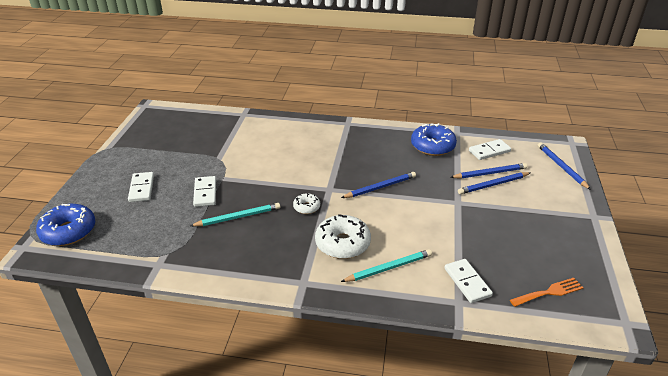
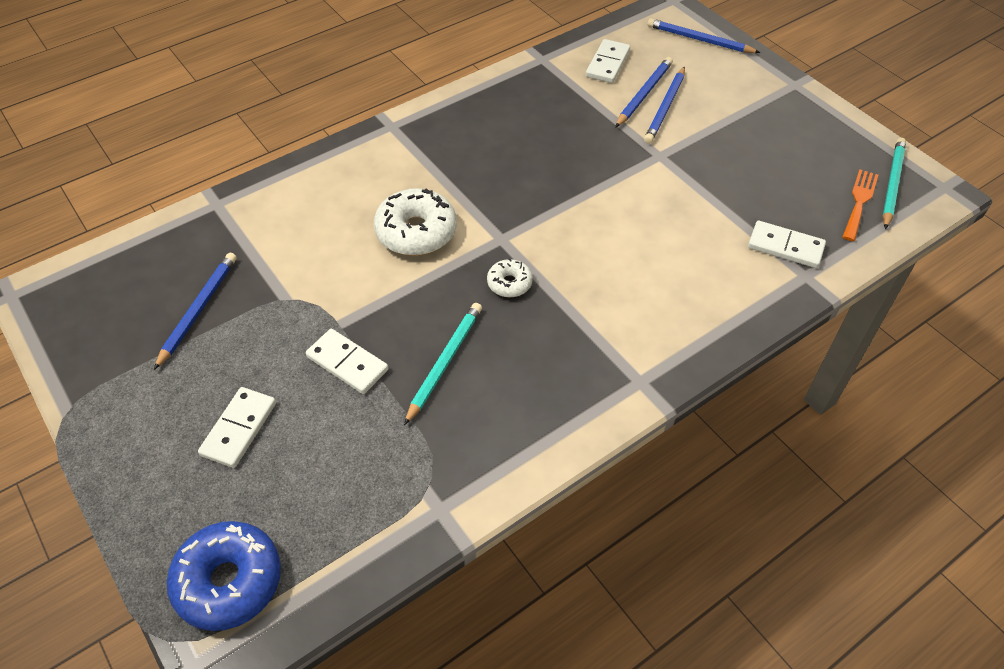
camera: 45 degrees left, 15 degrees up
white domino [128,172,154,202] -> white domino turned 75 degrees clockwise [198,387,276,468]
white donut [315,214,371,259] -> white donut moved to [374,188,457,256]
blue pencil [341,172,416,198] -> blue pencil moved to [154,253,236,370]
turquoise pencil [341,249,432,282] -> turquoise pencil moved to [882,138,906,229]
blue donut [411,123,457,156] -> none

